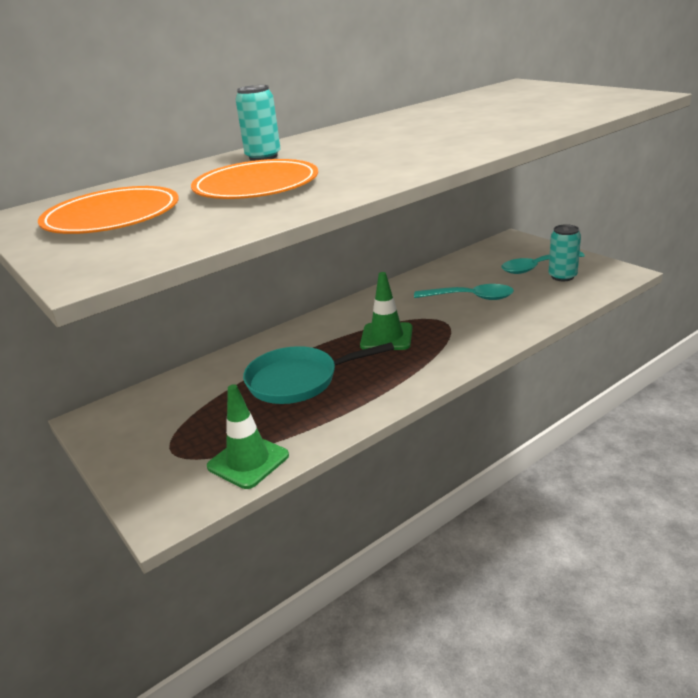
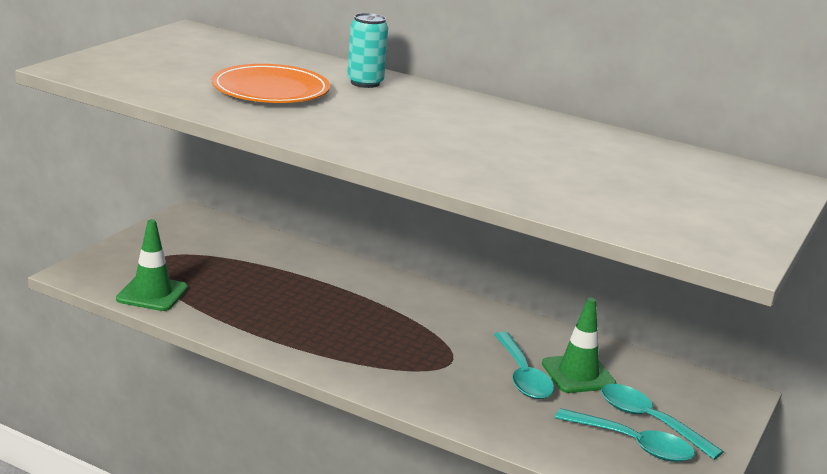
camera: 60 degrees right, 5 degrees down
orange plate [38,186,179,234] -> none
turquoise pan [243,342,394,404] -> none
green traffic cone [360,272,413,350] -> green traffic cone moved to [542,298,617,393]
turquoise can [549,224,581,281] -> turquoise spoon [555,408,695,462]

